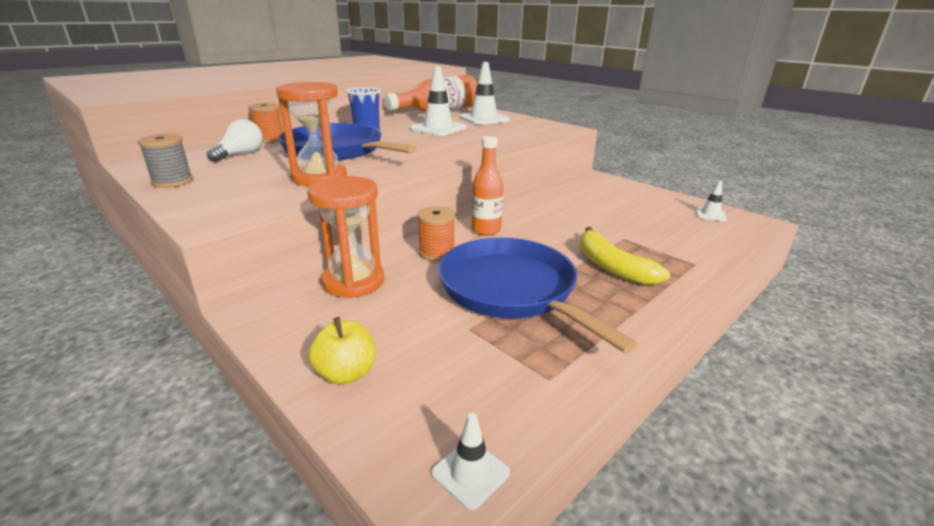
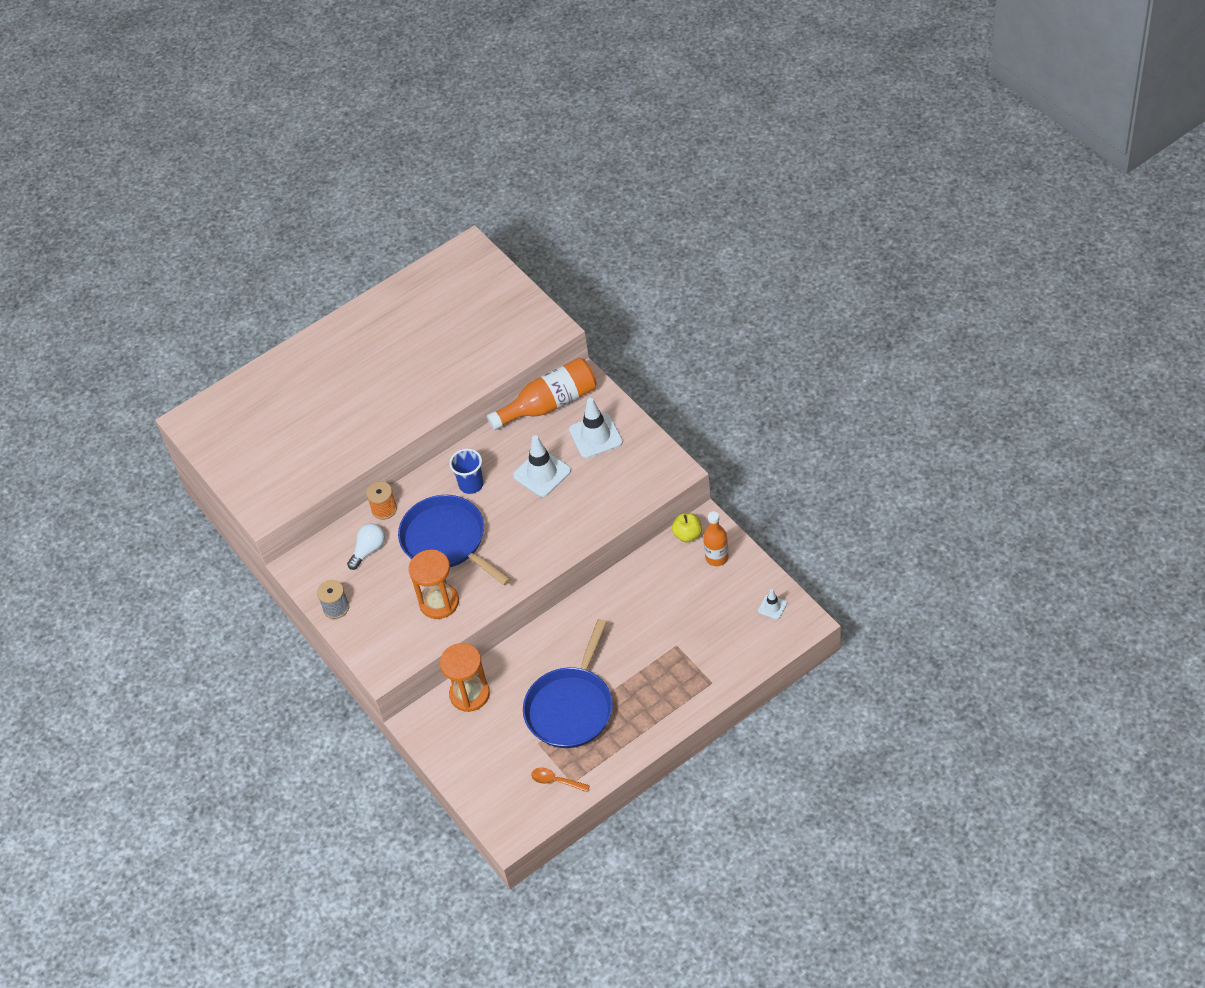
camera: 15 degrees right, 25 degrees up
yellow apple [308,317,375,385] -> yellow apple moved to [672,513,702,543]
orange spool [417,206,455,261] -> none
white traffic cone [431,413,510,510] -> none
blue pan [438,238,638,353] -> blue pan turned 135 degrees counterclockwise [523,619,613,748]
orange bottle [472,136,503,236] -> orange bottle moved to [703,511,729,566]
yellow banana [579,227,670,285] -> none
none -> orange spoon [531,767,590,792]

